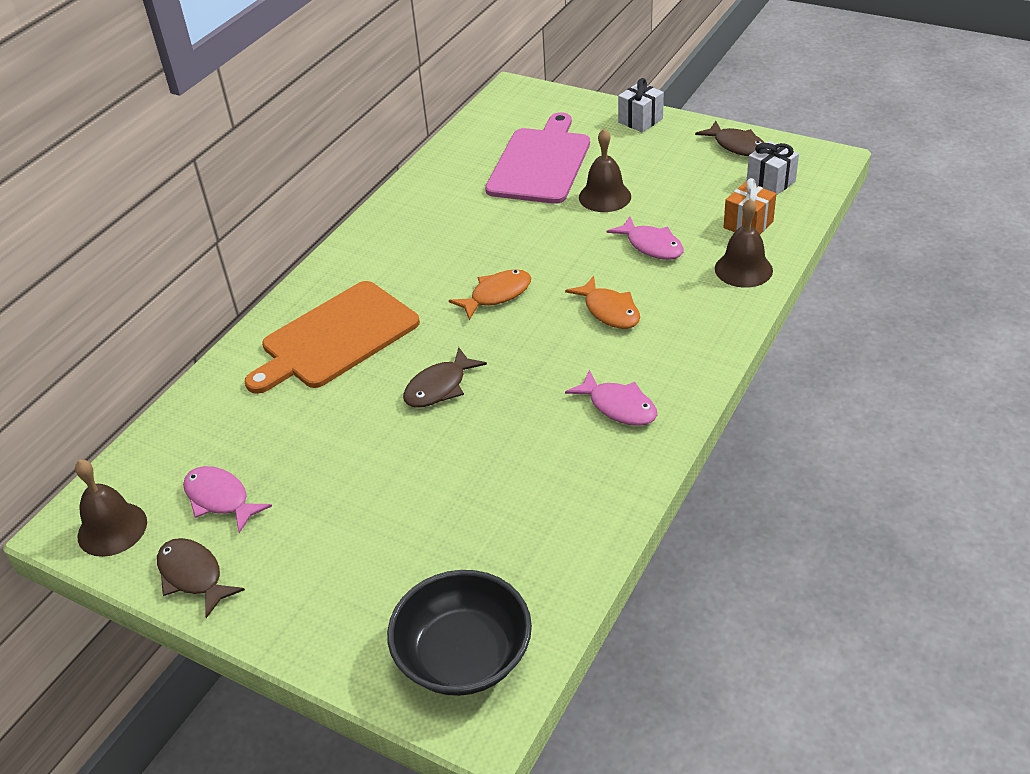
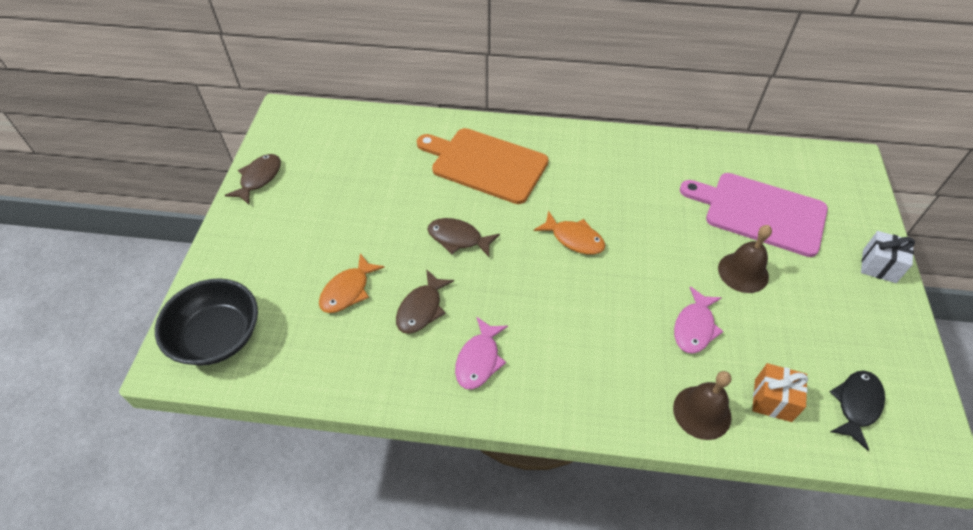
camera: 65 degrees right, 10 degrees up
brown bell [75,459,147,557] -> none
pink fish [183,466,272,533] -> none
pink cutting board [485,112,590,204] -> pink cutting board turned 150 degrees counterclockwise [680,173,828,257]
orange fish [565,276,640,329] -> orange fish moved to [319,253,385,313]
brown fish [695,121,764,156] -> brown fish moved to [396,269,454,334]
white gift [747,141,799,195] -> black fish [830,371,885,451]

